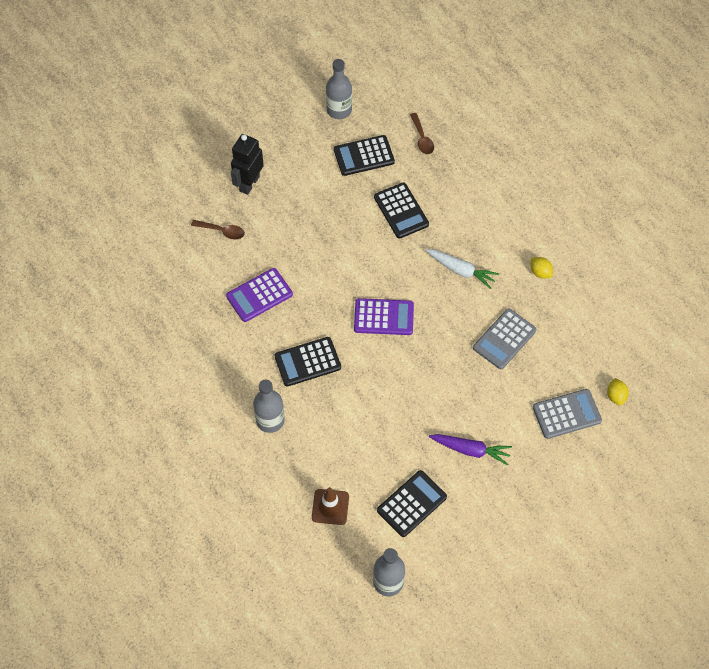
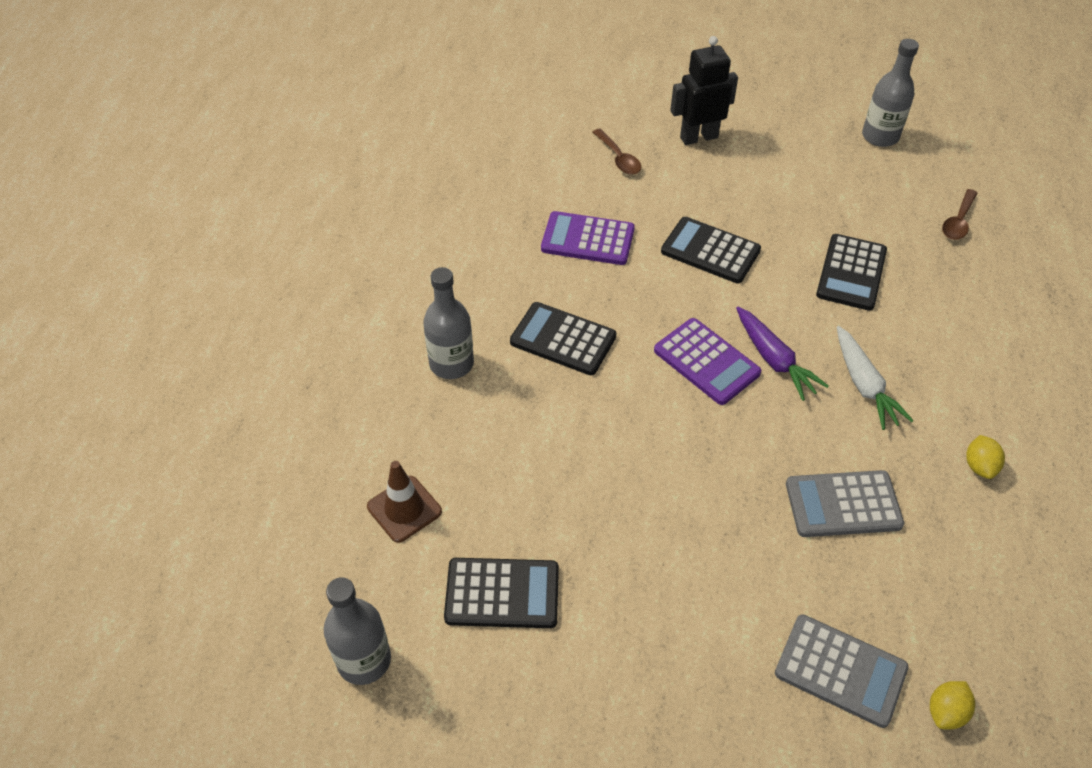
camera: 45 degrees right, 10 degrees down
black calculator [334,135,395,176] -> black calculator moved to [661,217,761,283]
purple carrot [429,434,512,466] -> purple carrot moved to [736,307,829,401]

